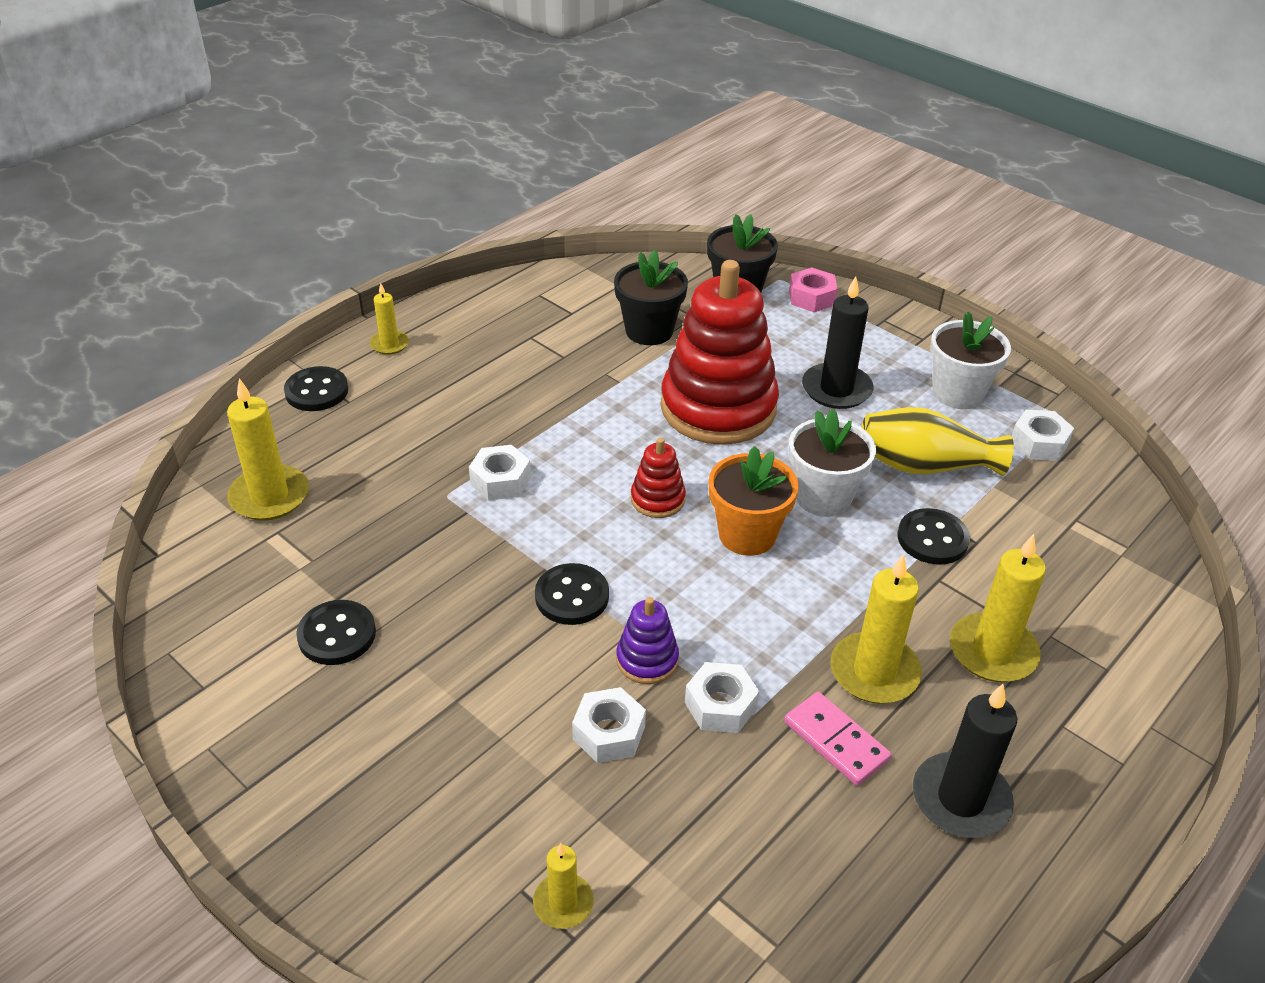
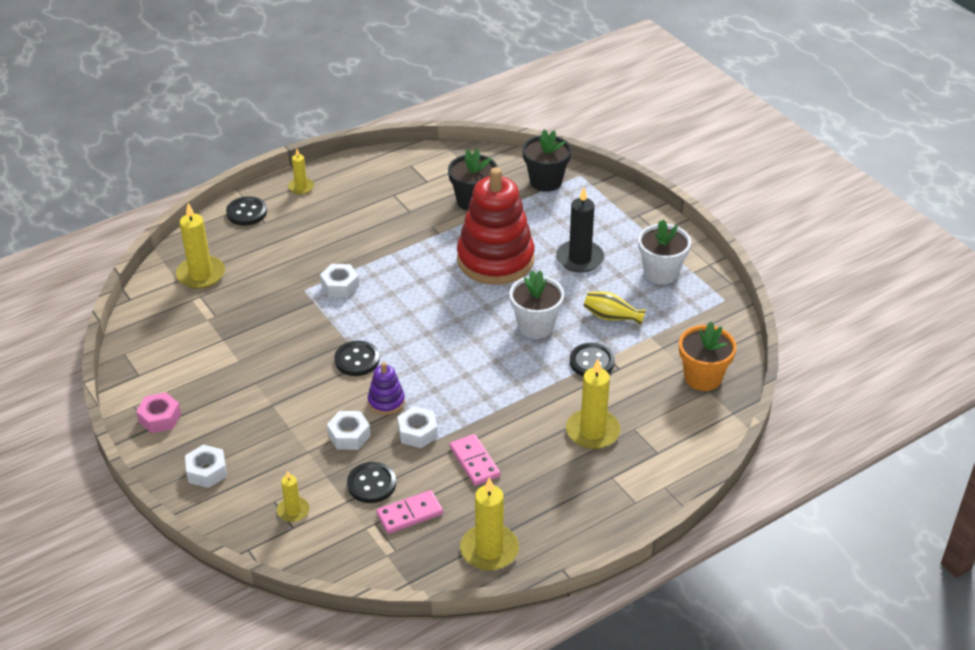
camera: 15 degrees right, 0 degrees up
black button [296,600,376,665] -> black button moved to [347,462,396,503]
red stacking toy [631,438,686,518] -> none
orange flower pot [709,446,799,556] -> orange flower pot moved to [679,321,736,391]
pink nut [789,268,838,312] -> pink nut moved to [136,392,181,433]
yellow candle [831,554,922,704] -> yellow candle moved to [460,477,519,571]
yellow vase [861,407,1014,476] -> yellow vase [584,292,646,326], size x0.63
black candle [913,684,1017,838] -> none
white nut [1012,409,1074,461] -> white nut moved to [185,445,227,488]
none -> pink domino [376,490,443,534]

